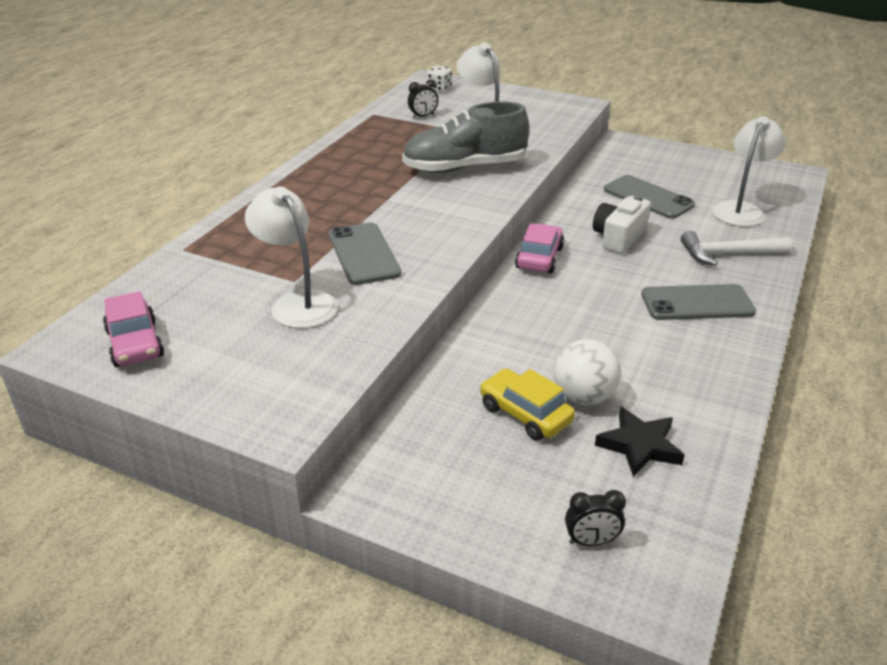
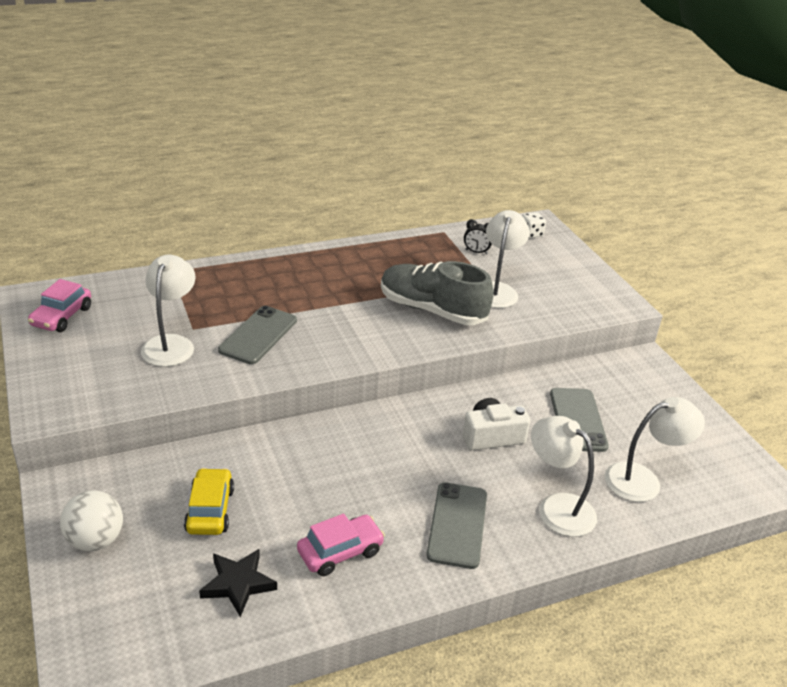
camera: 40 degrees right, 0 degrees up
pink car [515,223,564,273] -> pink car moved to [297,514,385,576]
white ball [554,339,621,405] -> white ball moved to [60,490,123,551]
black clock [565,490,626,546] -> none
grey phone [641,284,756,320] -> grey phone turned 60 degrees clockwise [426,482,487,569]
white hammer [681,231,792,266] -> white lamp [531,416,597,537]

